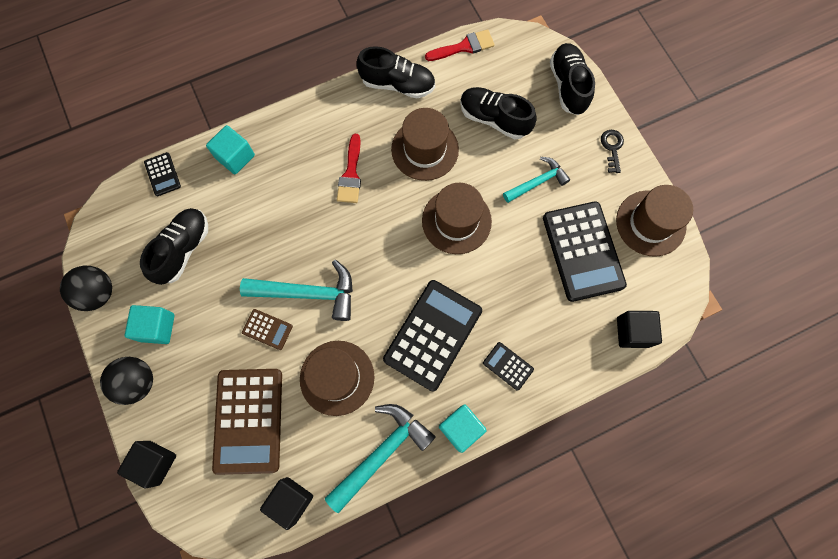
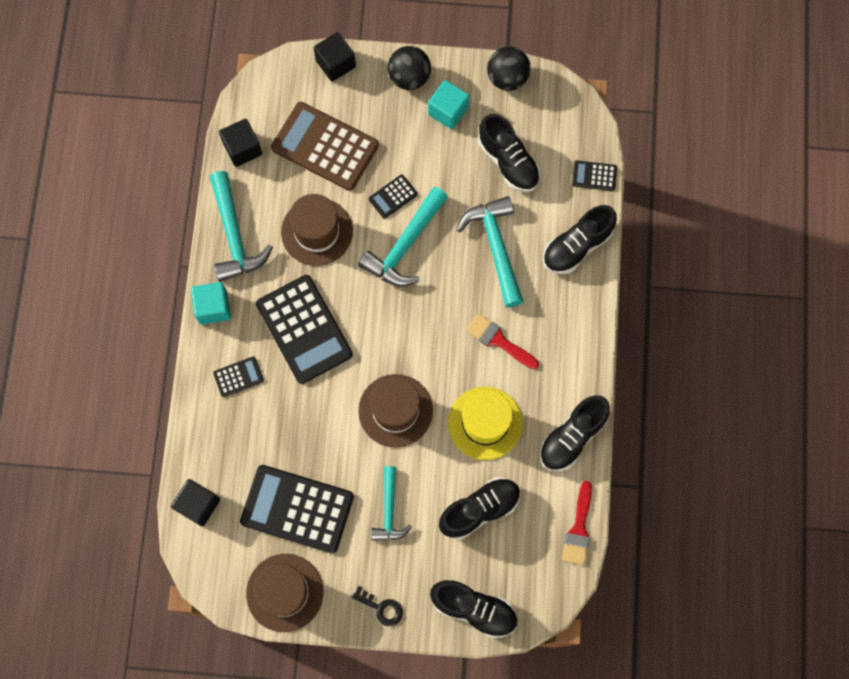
camera: 120 degrees right, 0 degrees up
turquoise cube [206,125,255,174] -> black shoe [543,205,617,274]
brown calculator [242,309,293,350] -> black calculator [369,175,418,219]
brown hat [391,108,459,181] -> yellow hat [448,387,523,460]
none -> turquoise hammer [456,196,524,307]

